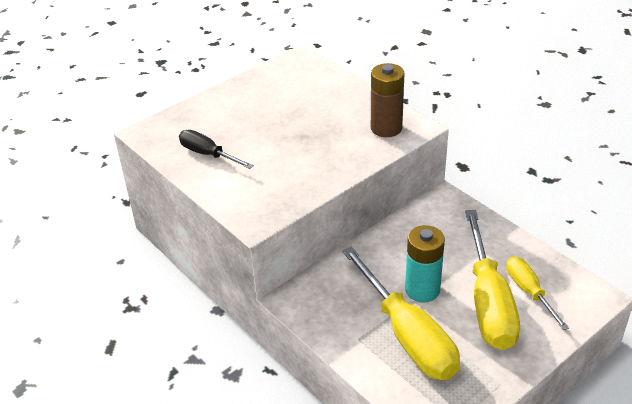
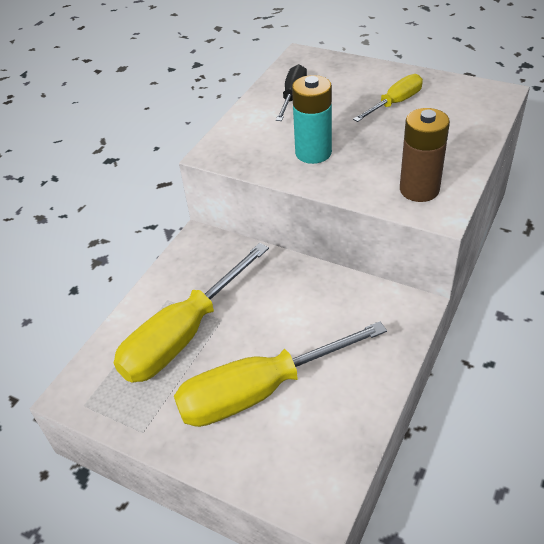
camera: 70 degrees right, 5 degrees up
turquoise battery [405,225,445,303] -> turquoise battery moved to [292,75,332,164]
yellow screwdriver [506,257,569,330] -> yellow screwdriver moved to [353,74,423,122]

